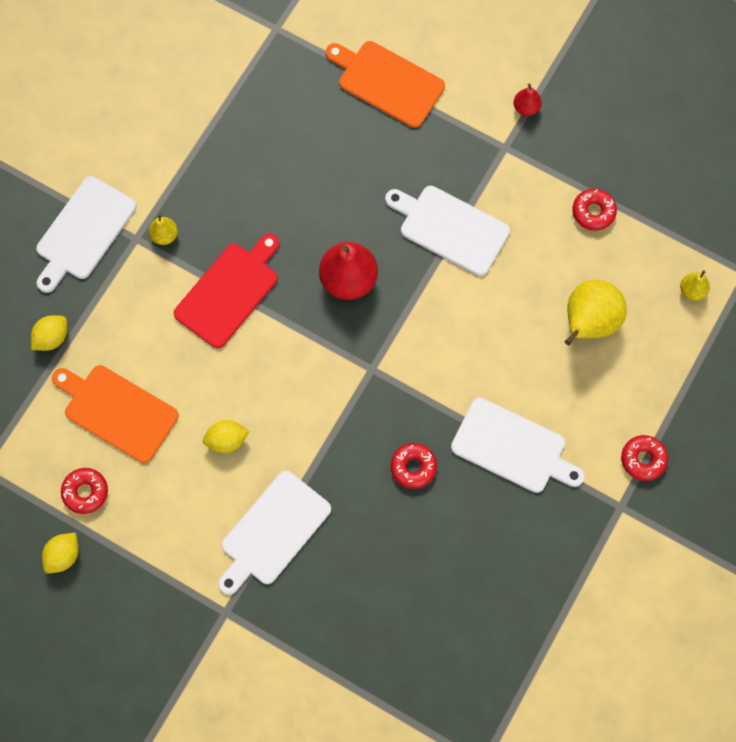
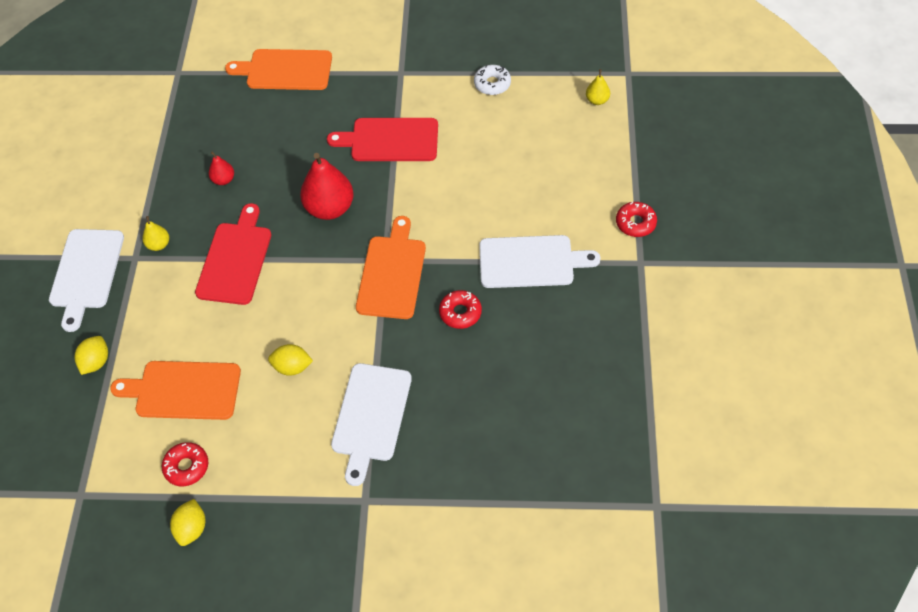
camera: 25 degrees left, 15 degrees down
yellow lemon [203,420,250,453] -> yellow lemon turned 45 degrees clockwise [268,344,313,376]
white cutting board [385,186,510,276] -> red cutting board [327,118,438,161]
red pear [514,83,542,116] -> red pear moved to [209,151,234,185]
yellow pear [565,280,626,345] -> none
red donut [572,189,617,231] -> white donut [474,65,511,95]
none -> orange cutting board [356,216,426,319]

